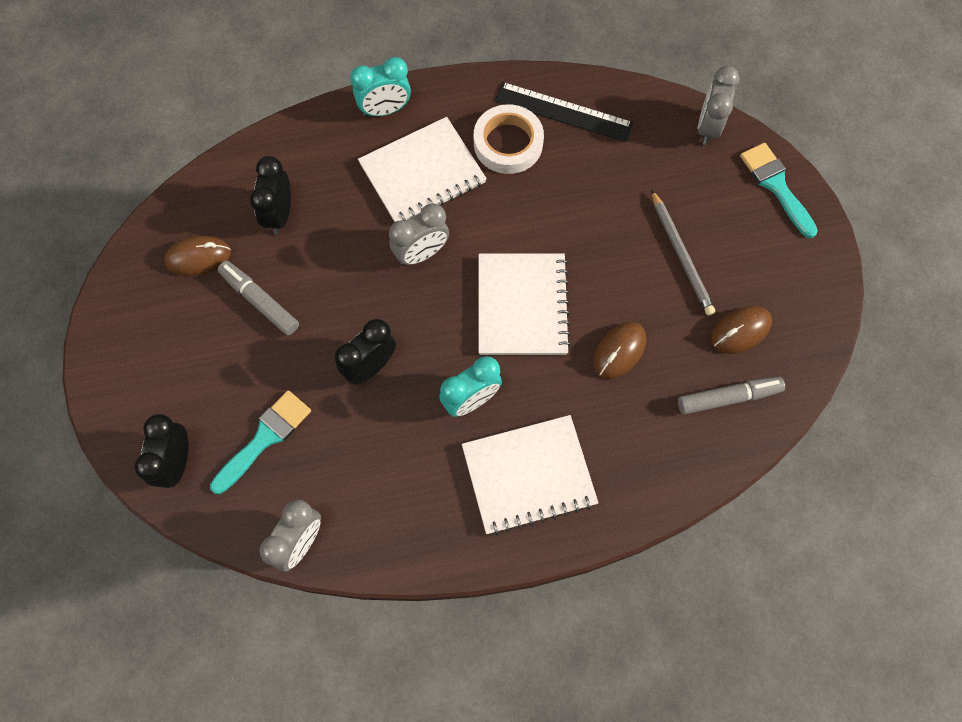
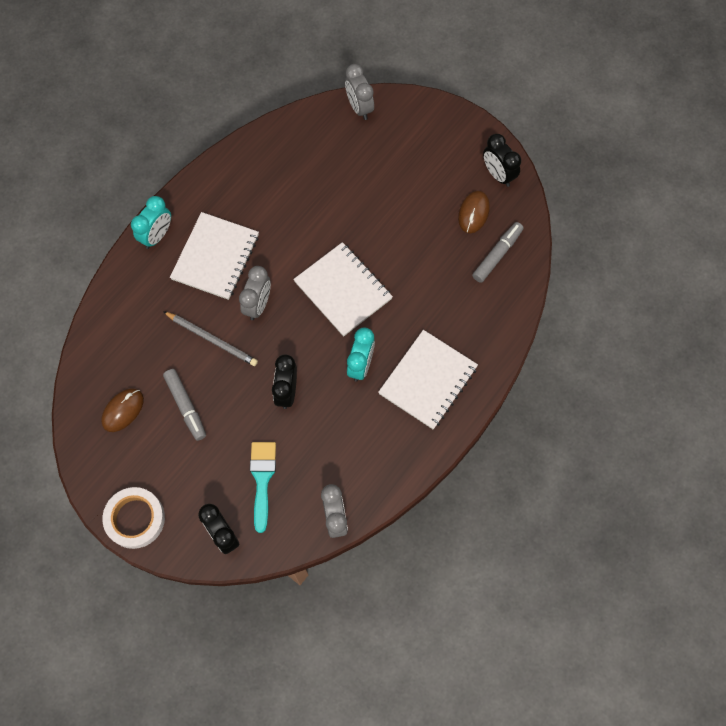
camera: 40 degrees left, 0 degrees up
grey marker [218,261,299,335] -> grey marker turned 120 degrees counterclockwise [163,369,206,441]
black clock [250,156,291,235] -> black clock moved to [483,134,521,187]
white tape [474,104,544,174] -> white tape moved to [103,487,165,549]
black ruler [495,82,634,142] -> none
brown mouse [593,322,646,379] -> none
grey pencil [651,190,715,315] -> grey pencil moved to [163,311,258,366]
turquoise brush [740,143,818,238] -> none

